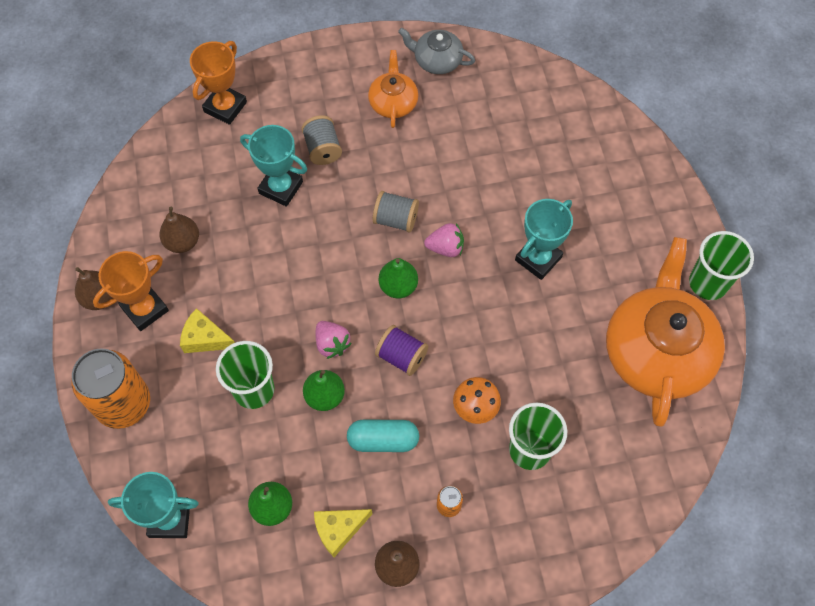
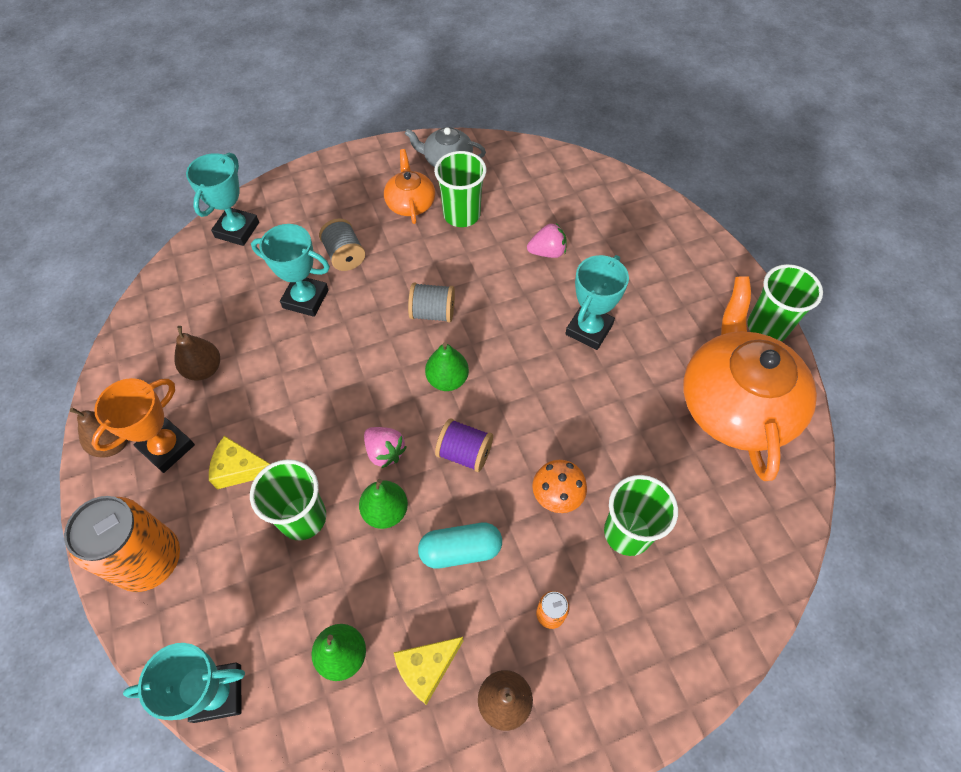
camera: 10 degrees left, 5 degrees down
orange trophy [190,41,247,125] -> turquoise trophy [186,152,259,246]
pink strawberry [424,223,464,257] -> pink strawberry moved to [527,223,567,258]
none -> green cup [434,151,487,227]

